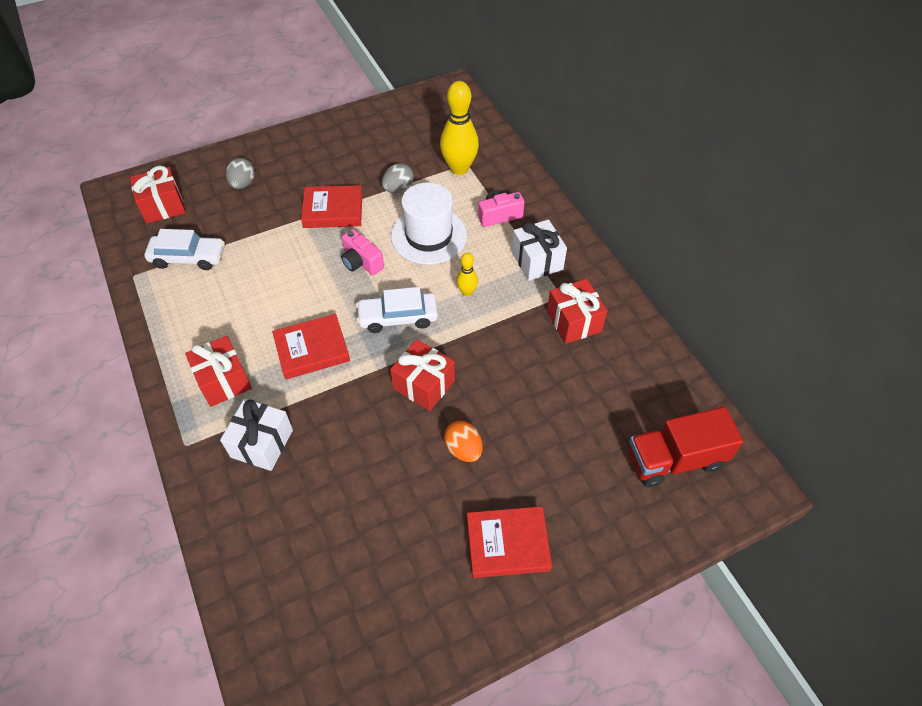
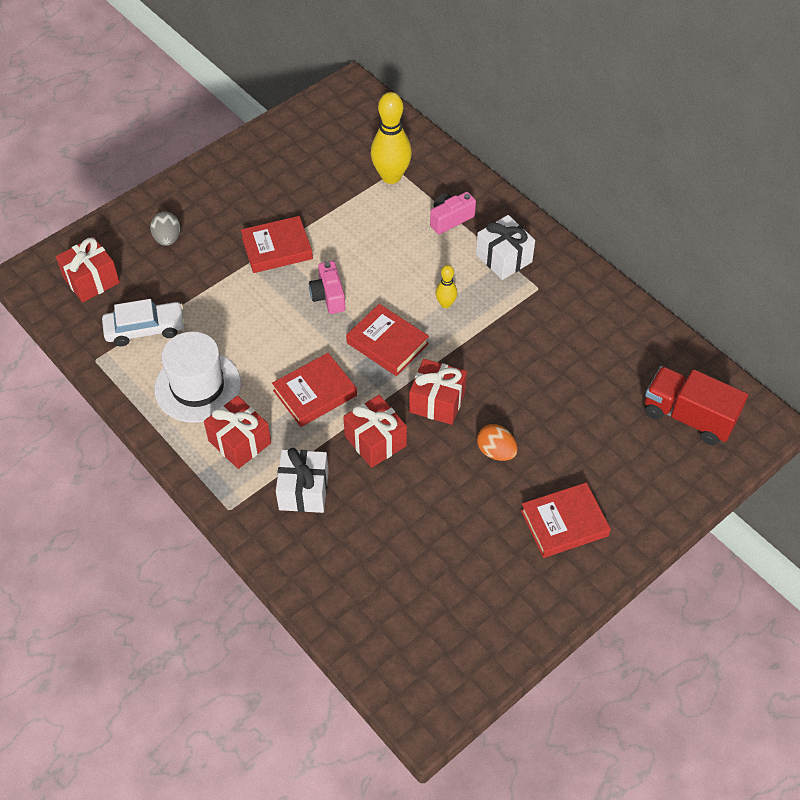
camera: 15 degrees left, 0 degrees up
pink camera [341,229,384,275] -> pink camera turned 45 degrees clockwise [309,261,345,314]
white car [356,287,438,333] -> red book [346,304,429,376]
grey egg [382,163,414,193] -> none
white hat [391,182,467,265] -> white hat moved to [154,332,241,423]
red gift [547,279,607,344] -> red gift moved to [343,395,407,468]
red truck [628,407,743,488] -> red truck turned 60 degrees clockwise [645,366,748,445]

